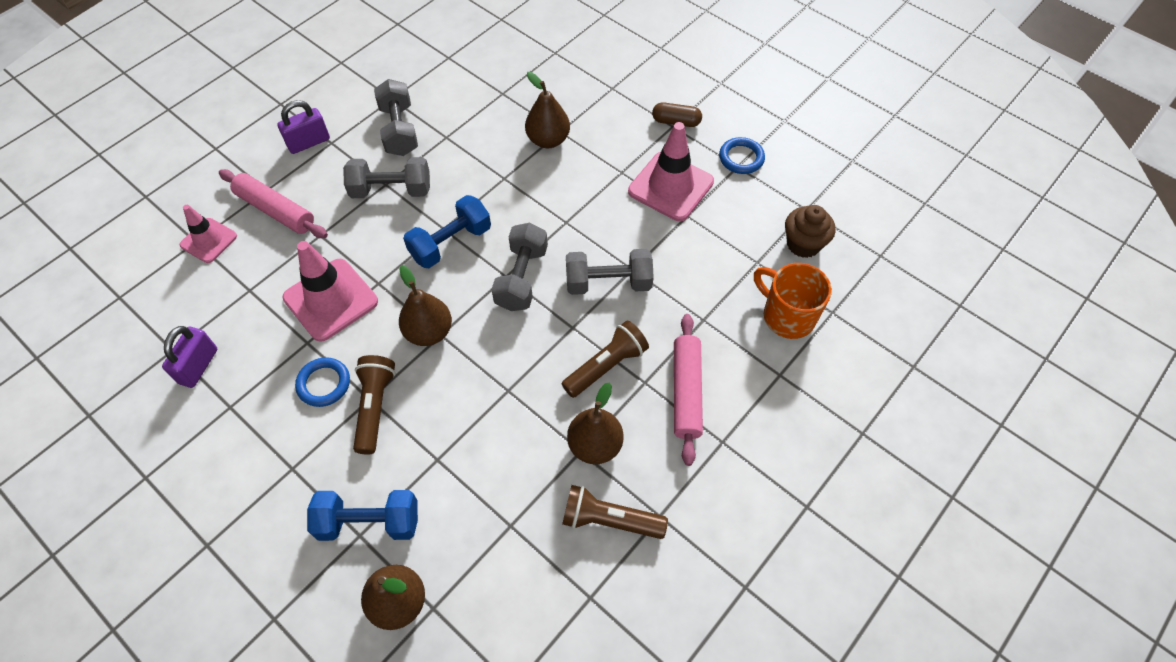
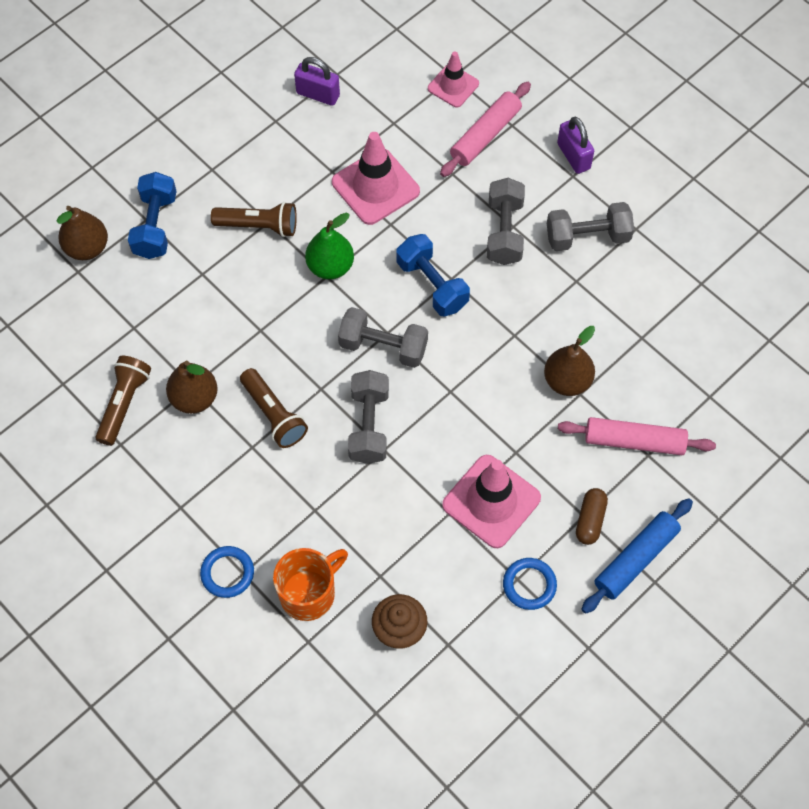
camera: 95 degrees right, 5 degrees up
blue ring [295,357,350,407] -> blue ring moved to [200,546,254,598]
brown pear [399,265,452,346] -> green pear [305,213,354,279]
pink rolling pin [674,314,703,466] -> pink rolling pin moved to [558,417,716,455]
none -> blue rolling pin [581,498,693,614]

